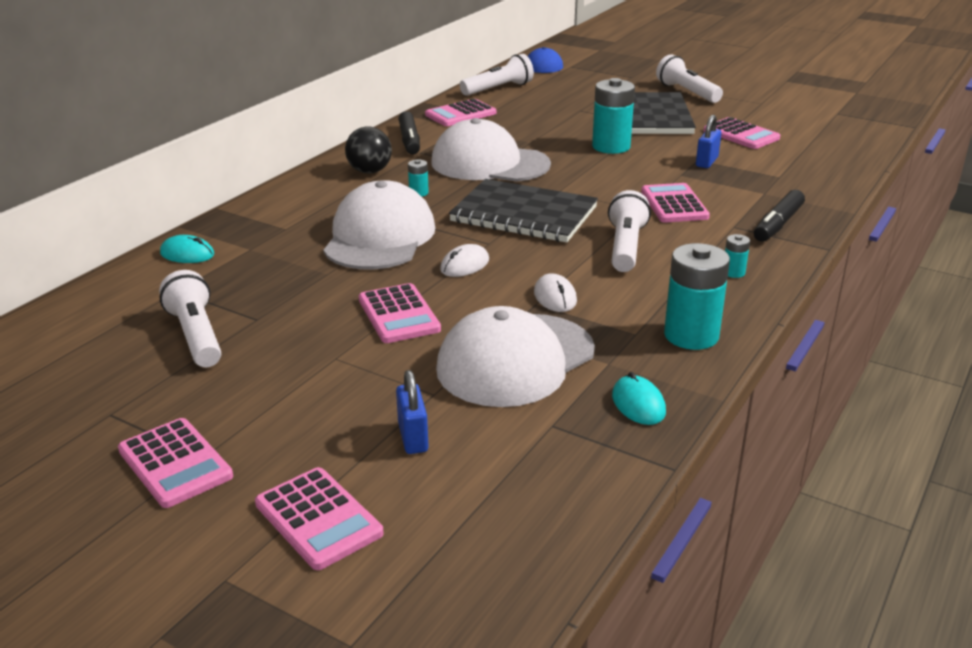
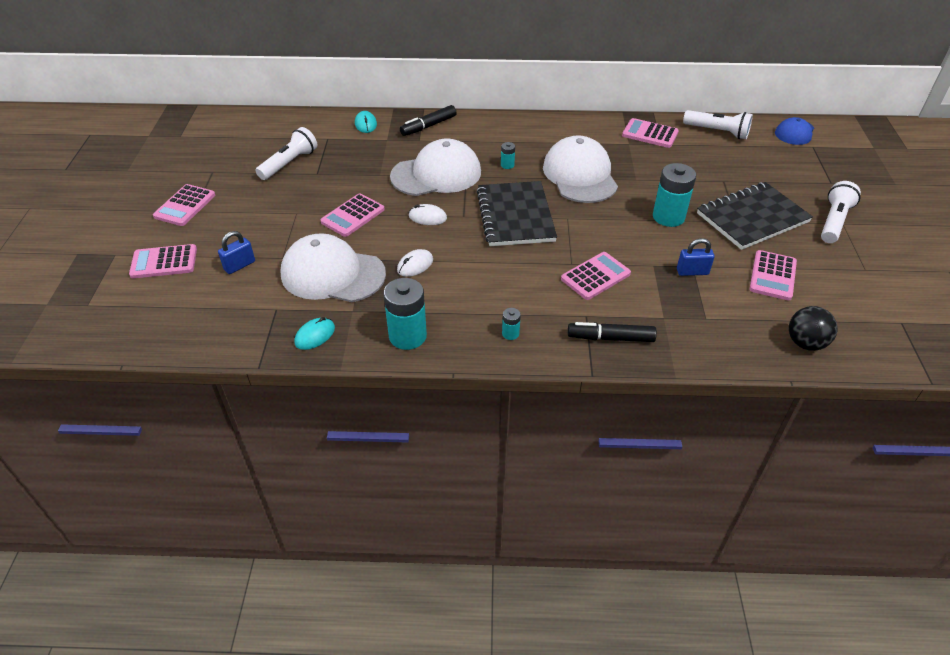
camera: 60 degrees right, 15 degrees up
pink calculator [255,467,384,570] -> pink calculator turned 60 degrees clockwise [129,244,197,279]
black ball [345,126,392,174] -> black ball moved to [789,306,837,351]
black marker [398,111,420,155] -> black marker moved to [400,105,457,136]
white flashlight [608,190,651,272] -> none

